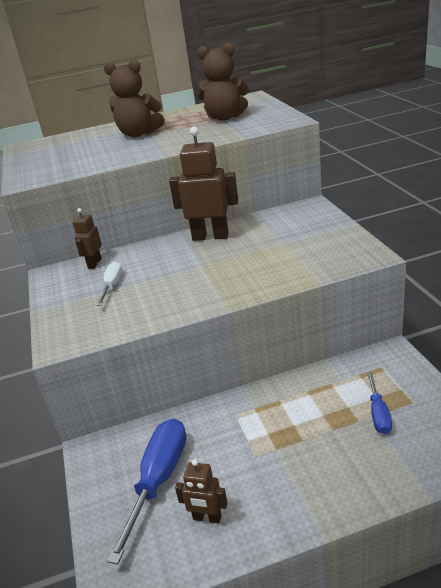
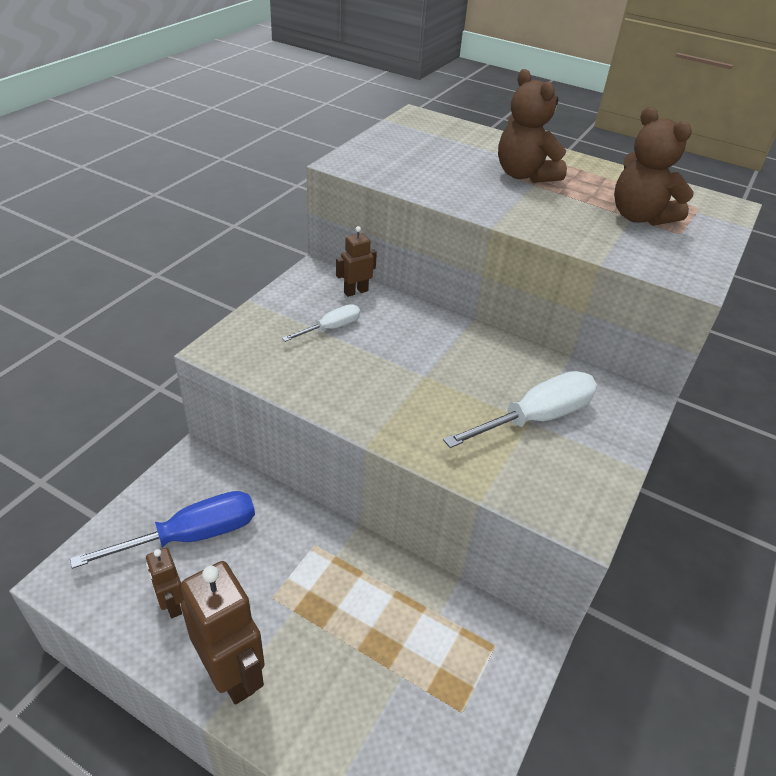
camera: 40 degrees right, 10 degrees up
brown robot [169,127,238,241] -> brown robot moved to [181,561,265,705]
blue screwdriver [367,372,392,434] -> none
none -> white screwdriver [443,371,597,448]

